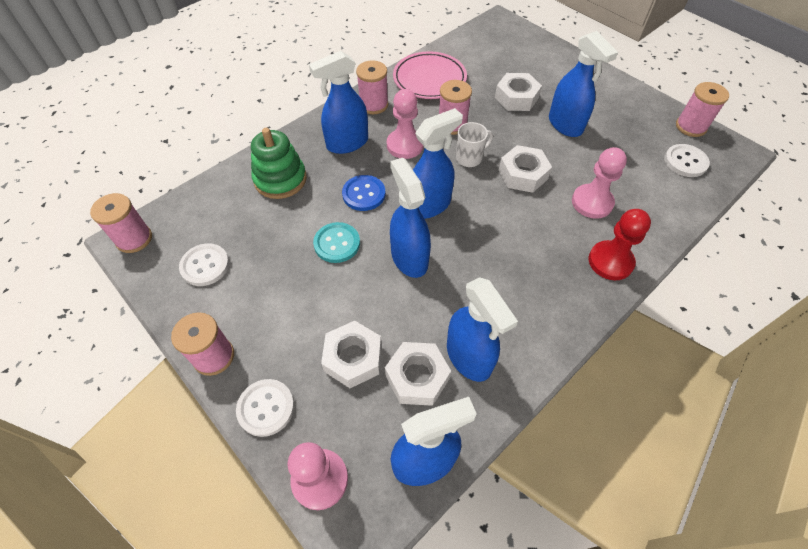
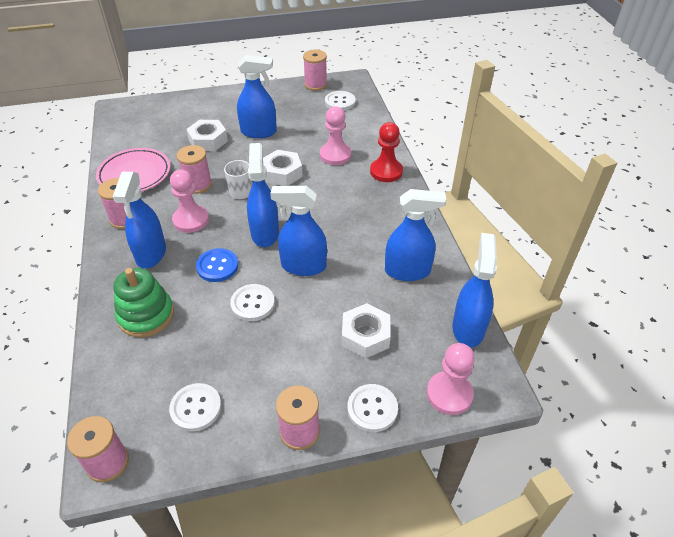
camera: 60 degrees left, 10 degrees down
turquoise button [313,222,360,263] -> white button [230,284,275,321]
white nut [385,342,451,406] -> none

